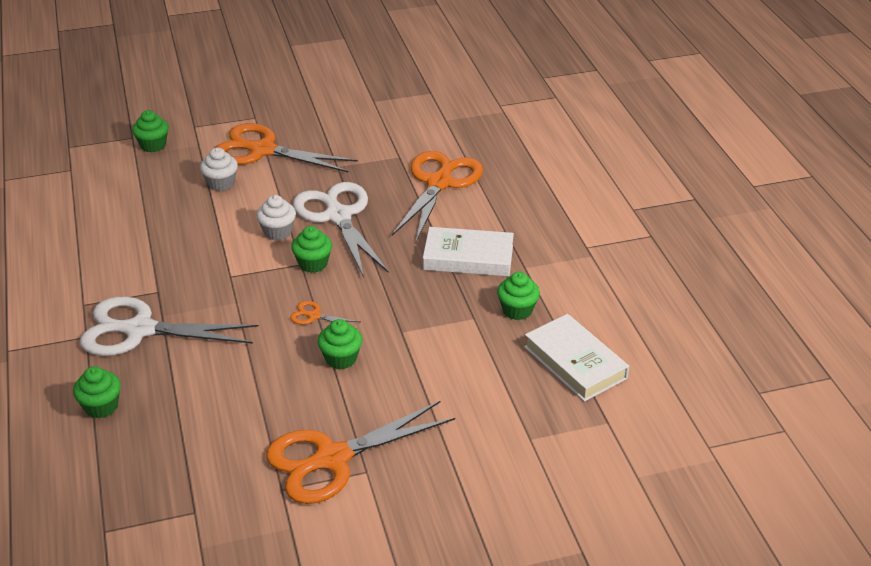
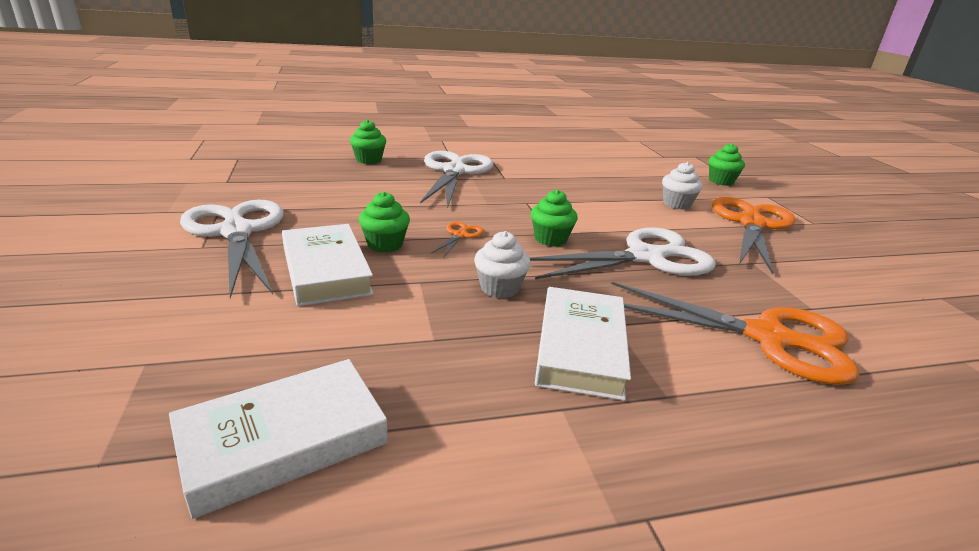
camera: 90 degrees right, 10 degrees down
white cupcake [256,195,296,240] -> white cupcake moved to [474,231,531,299]
orange scissors [266,401,455,504] -> white scissors [180,200,284,298]
green cupcake [497,272,540,320] -> none
none -> white book [282,224,374,306]

